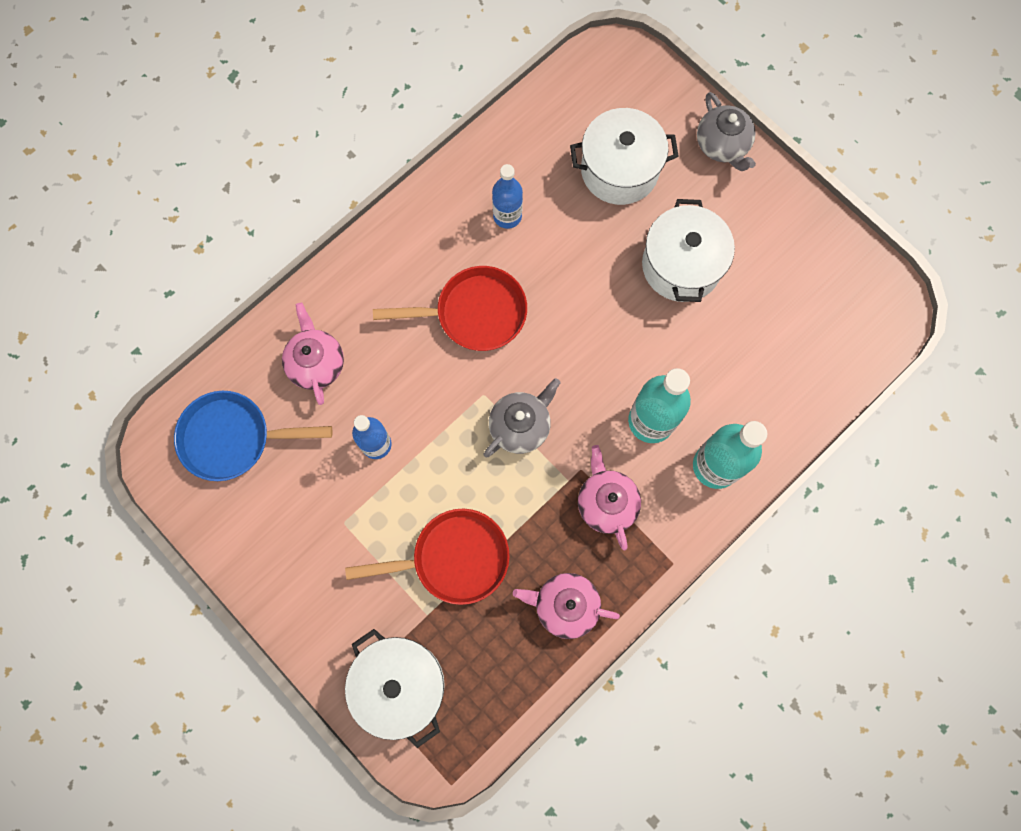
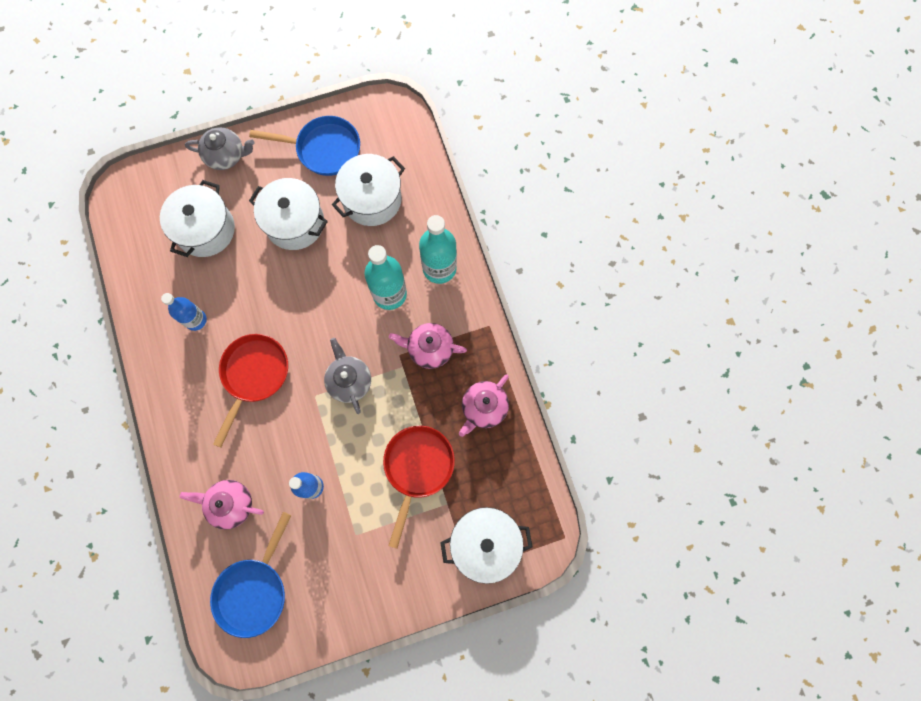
camera: 65 degrees left, 0 degrees up
none -> blue pan [249,116,360,176]
none -> white pot [332,154,405,226]

